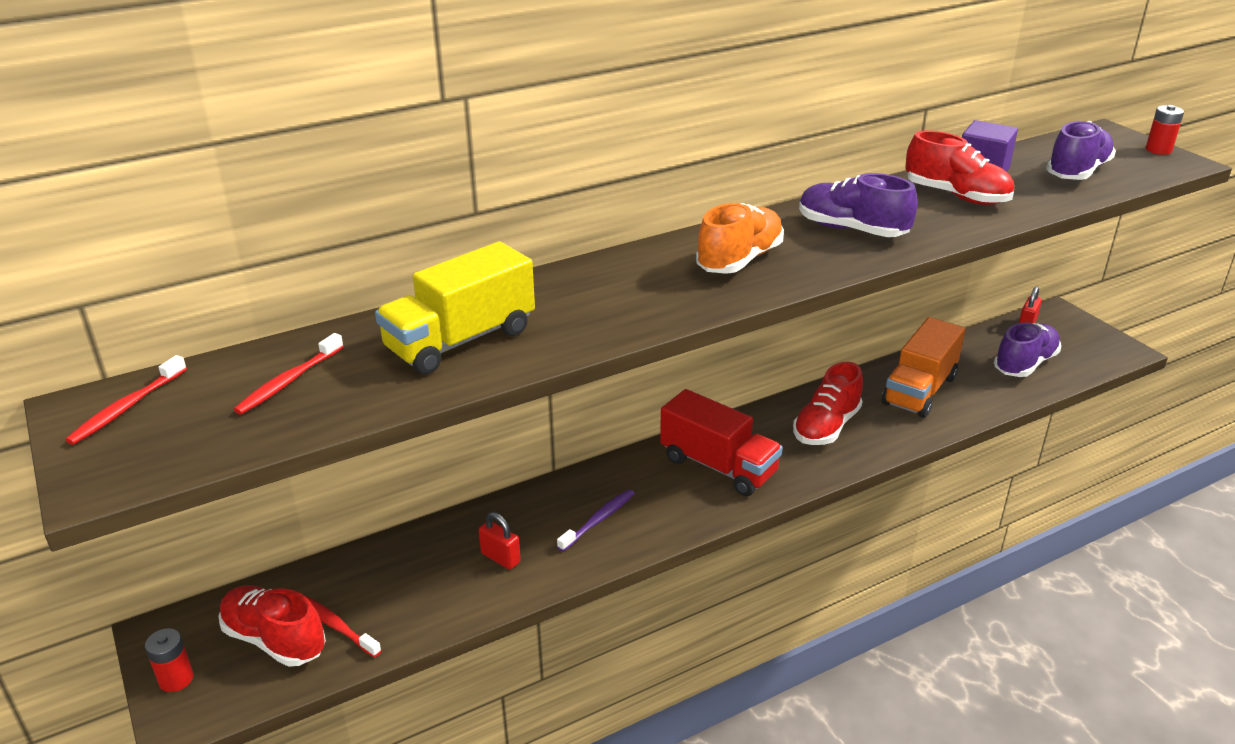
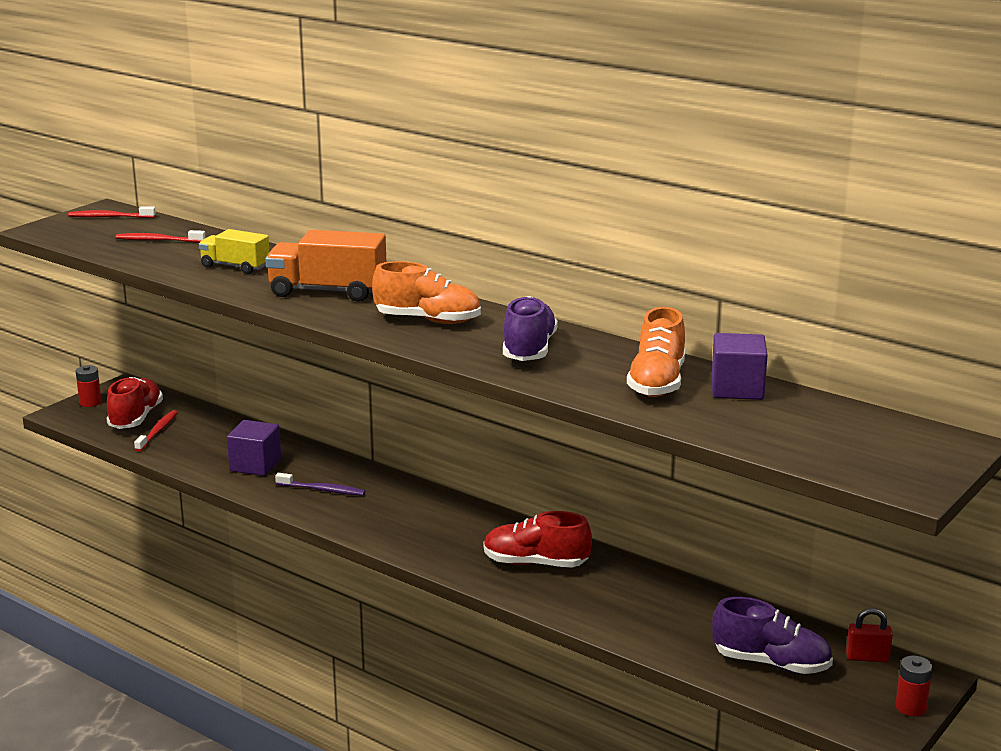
camera: 65 degrees right, 10 degrees down
yellow truck [375,241,535,375] -> yellow truck [199,229,270,274], size x0.62
red padlock [479,512,521,570] -> purple cube [227,420,281,476]
red truck [660,389,783,496] -> none
orange truck [882,317,965,418] -> orange truck moved to [265,230,386,302]
red shoe [905,130,1014,205] -> orange shoe [627,307,685,397]
purple shoe [1046,121,1116,180] -> none
red battery [1146,105,1184,155] -> red battery moved to [895,656,933,716]

